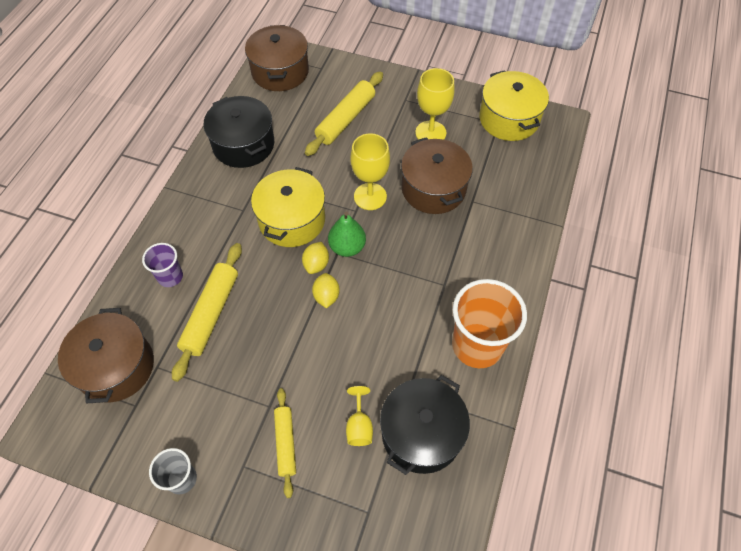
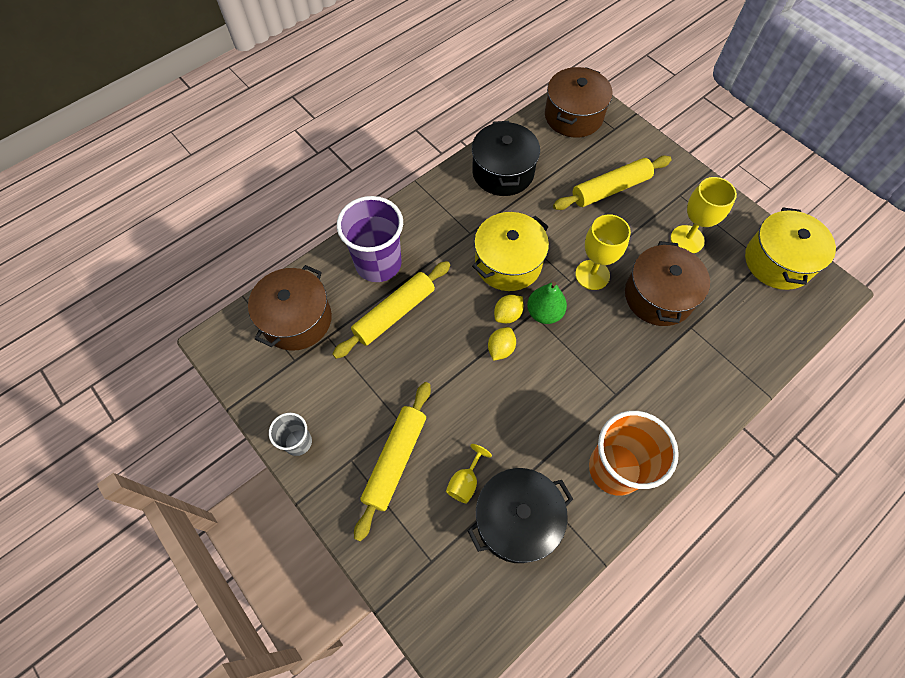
camera: 30 degrees right, 5 degrees up
purple cup [142,243,183,287] -> purple cup [337,196,403,282], size x1.90
yellow rolling pin [274,388,296,498] -> yellow rolling pin [354,382,431,542], size x1.59

